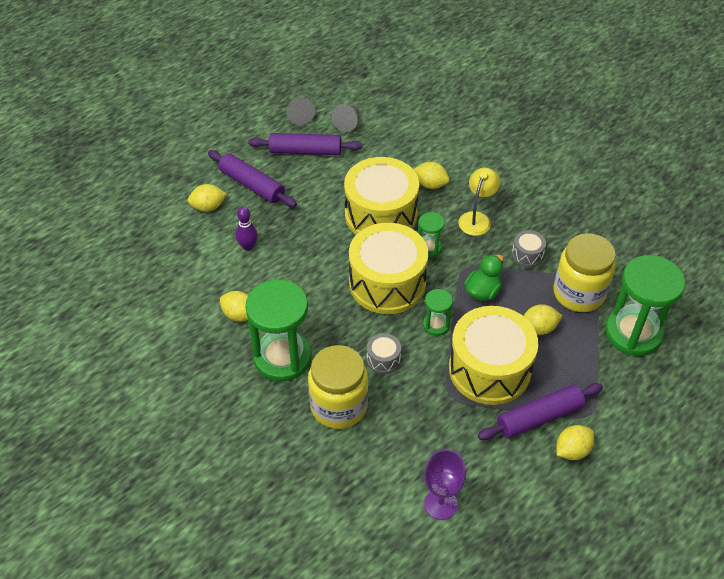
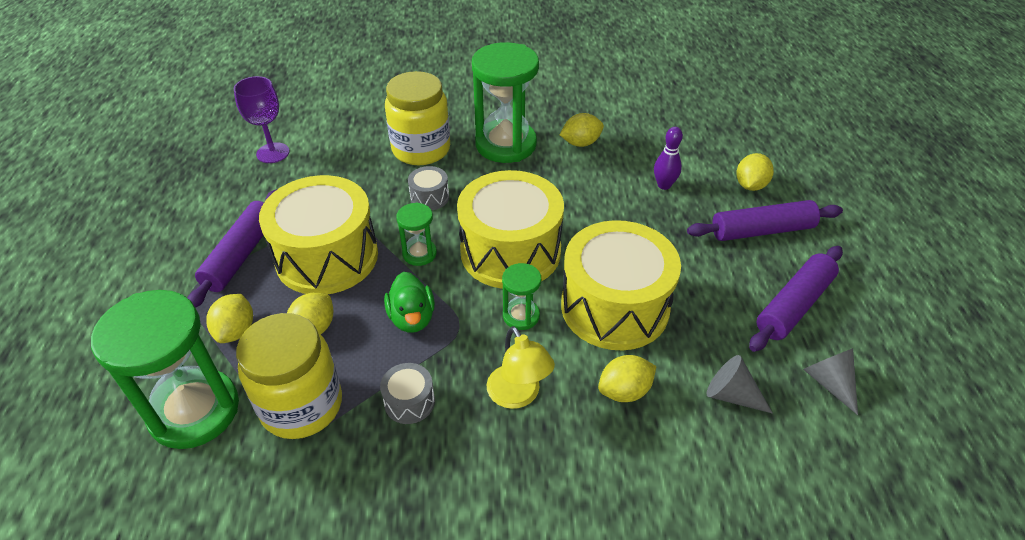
camera: 130 degrees right, 5 degrees down
grey cone [286,97,315,125] -> grey cone moved to [706,355,773,414]
yellow lemon [557,425,594,460] -> yellow lemon moved to [206,294,253,343]

